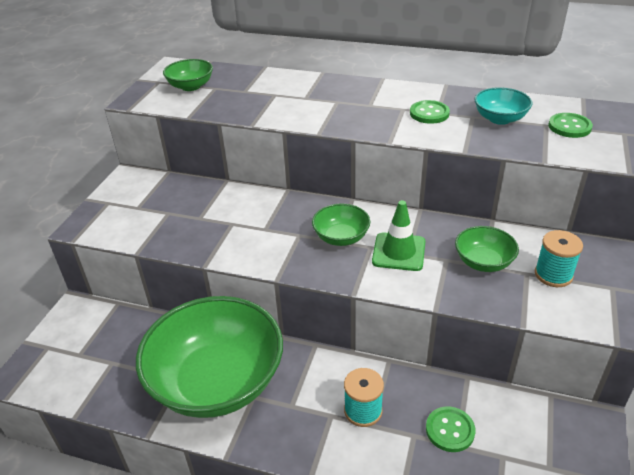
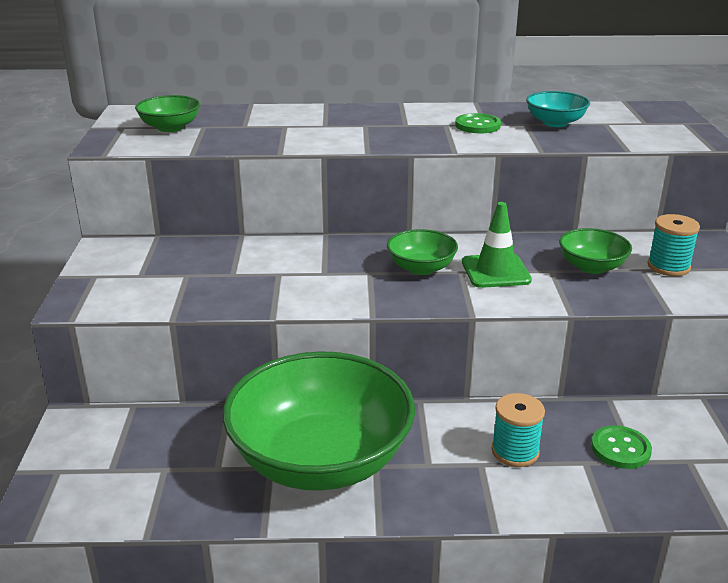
camera: 20 degrees left, 10 degrees down
green button [548,113,593,138] -> none

